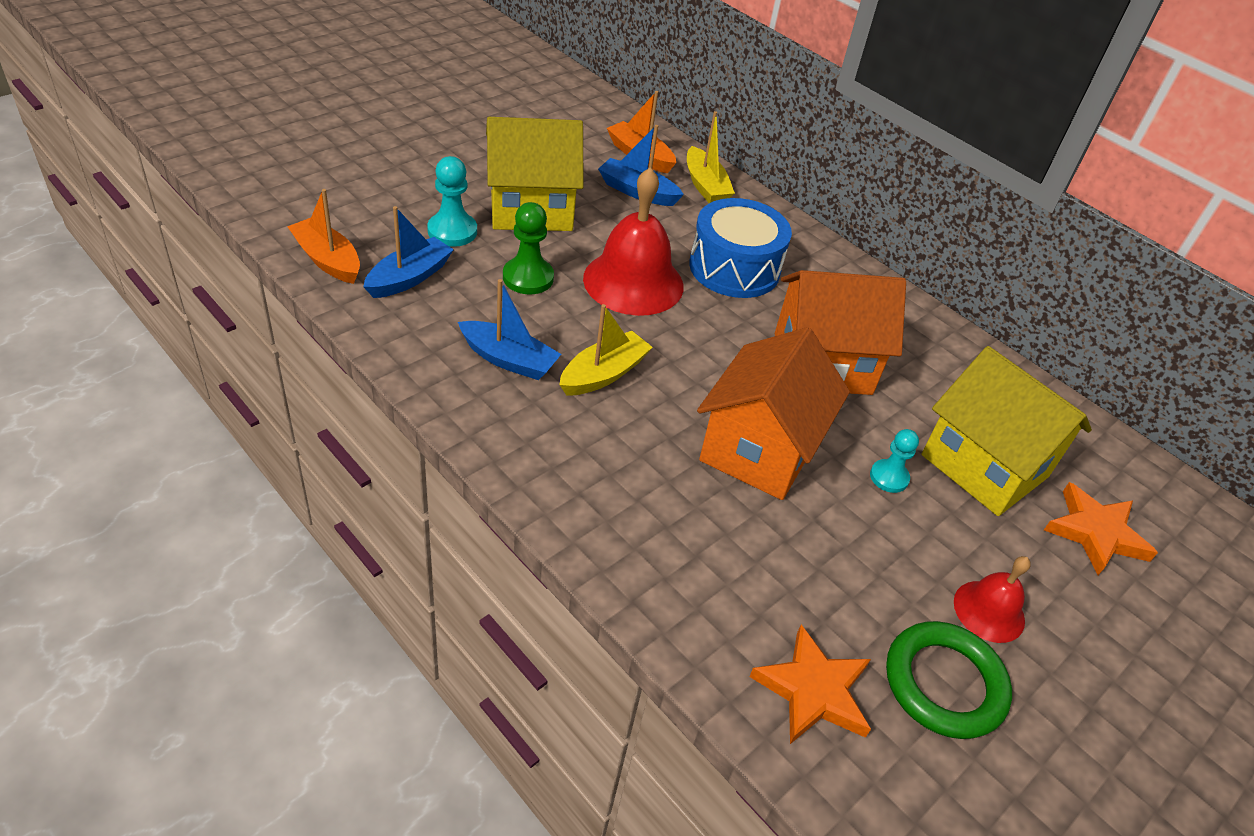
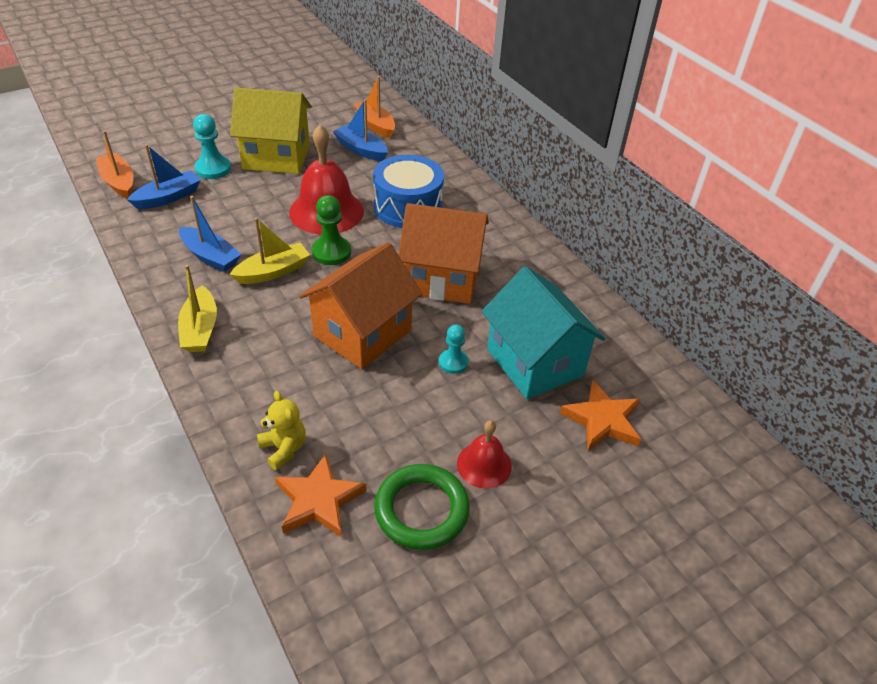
camera: 15 degrees right, 0 degrees up
green pawn [503,202,554,294] -> green pawn moved to [312,195,351,265]
yellow boat [687,111,735,203] -> yellow boat moved to [178,265,217,352]
yellow house [921,346,1092,516] -> turquoise house [482,266,605,399]
none -> yellow teddy bear [257,391,306,470]

